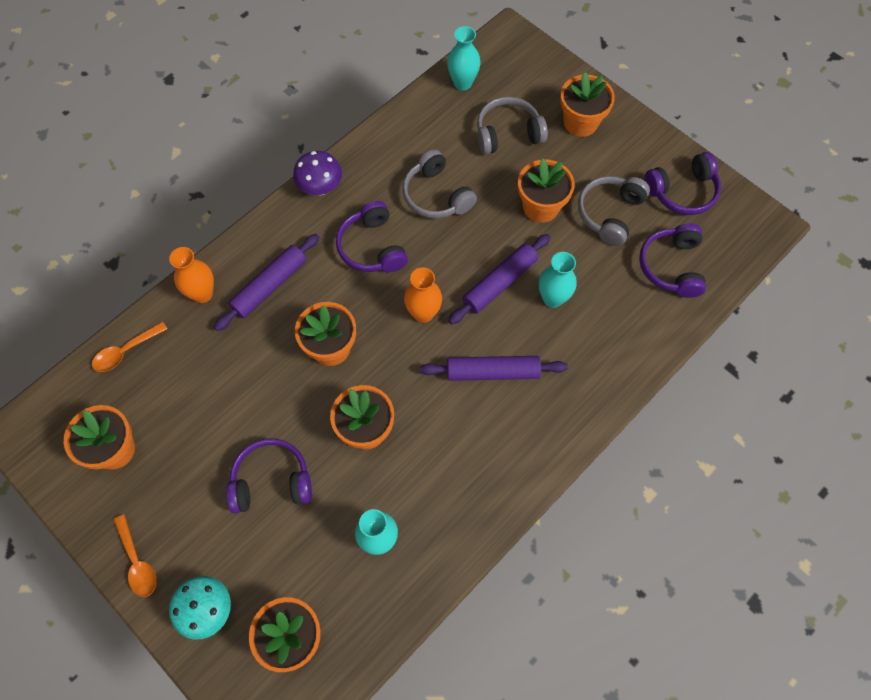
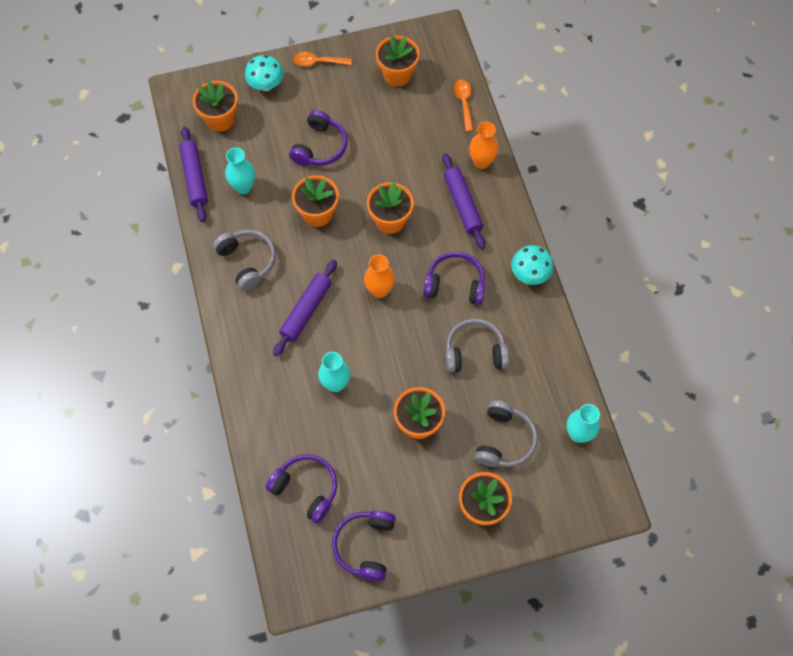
camera: 120 degrees right, 0 degrees up
purple mushroom [293,151,342,195] -> turquoise mushroom [511,245,554,285]
purple rolling pin [449,234,550,324] -> purple rolling pin moved to [179,127,208,222]
grey headphones [578,176,650,246] -> grey headphones moved to [213,230,276,291]

